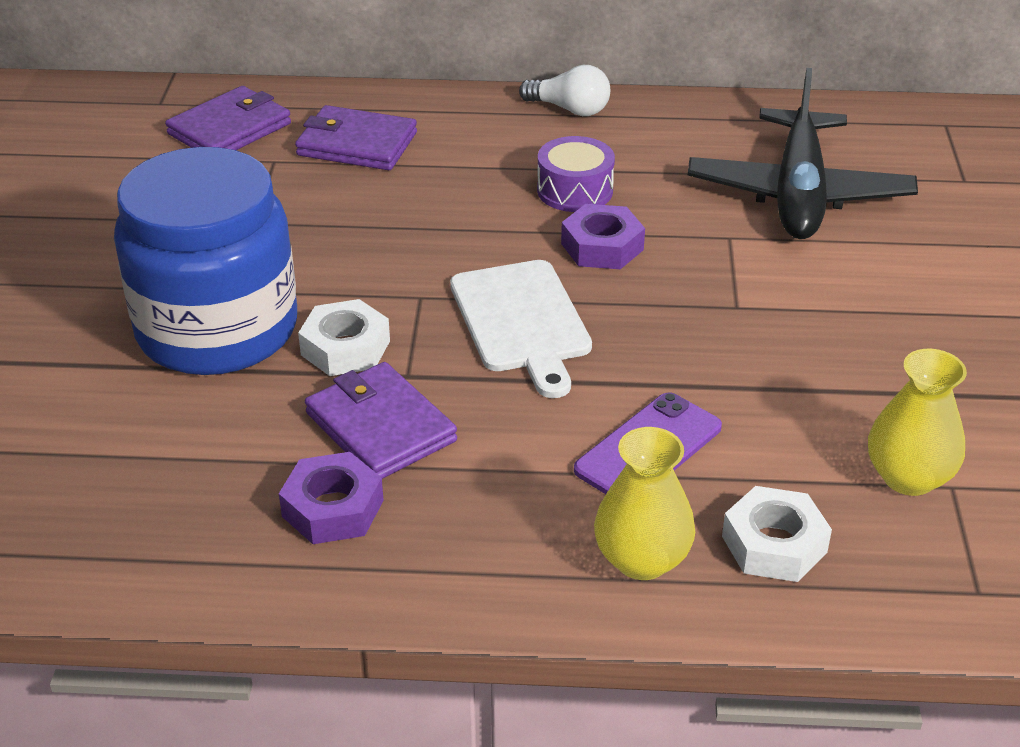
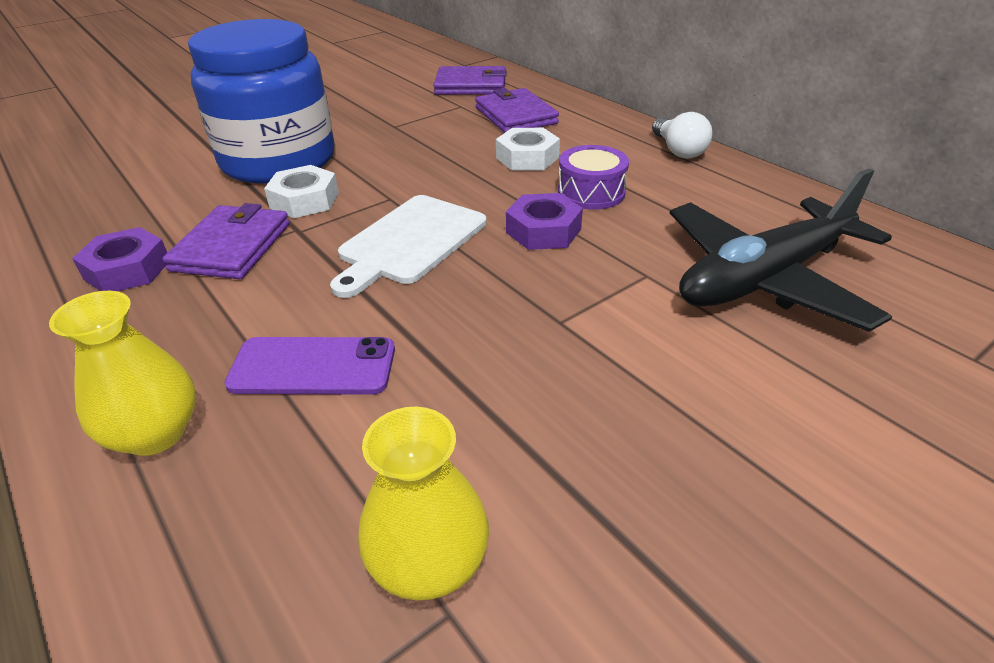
camera: 50 degrees right, 0 degrees up
white nut [722,486,832,582] -> white nut moved to [496,128,560,171]

